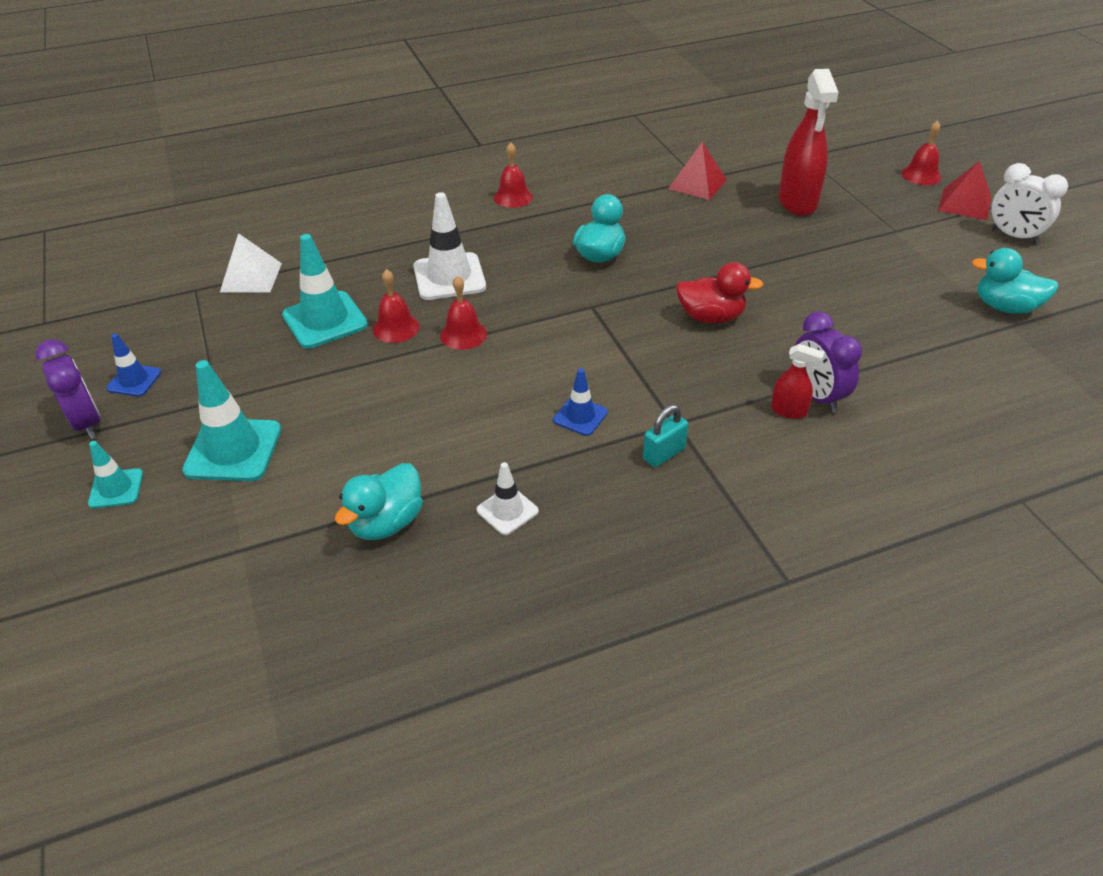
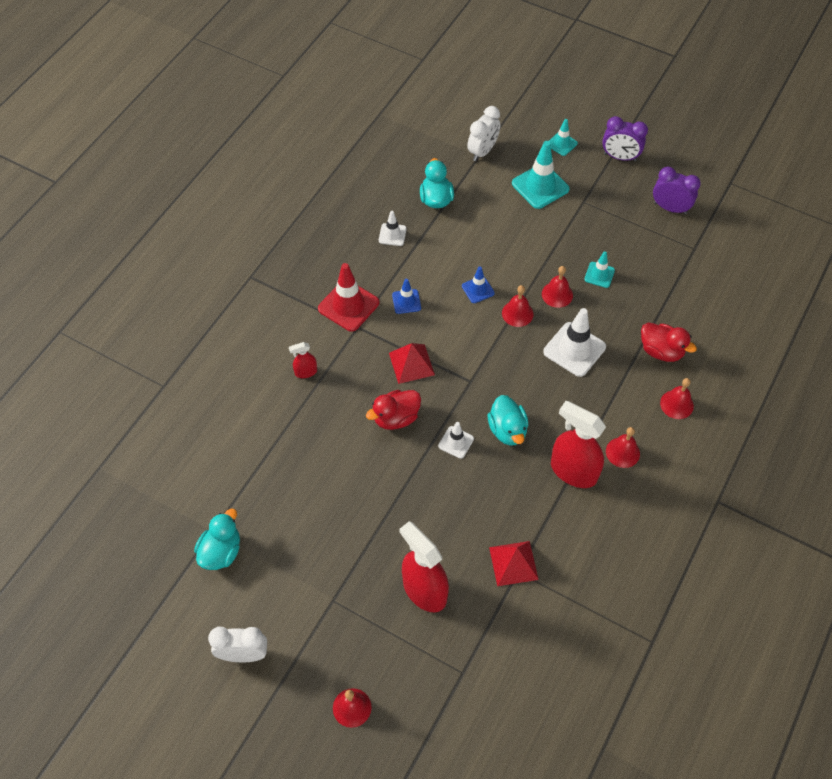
camera: 140 degrees right, 15 degrees up
blue traffic cone [106,334,162,396] -> blue traffic cone moved to [462,266,495,303]
white pyramid [220,233,282,293] -> none
turquoise traffic cone [282,234,368,349] -> turquoise traffic cone [584,251,615,288], size x0.55
turquoise padlock [643,405,688,467] -> red traffic cone [318,263,379,332]
purple clock [795,311,862,413] -> purple clock moved to [653,167,701,214]
red pyramid [938,161,991,220] -> red pyramid moved to [389,343,435,384]
turquoise duck [971,248,1059,314] -> turquoise duck turned 45 degrees counterclockwise [194,509,240,570]
none -> white traffic cone [438,422,474,459]
none -> white clock [467,106,500,161]
none -> red spray bottle [551,401,606,488]
none -> red duck [641,322,697,362]
none -> red bell [660,378,694,419]

